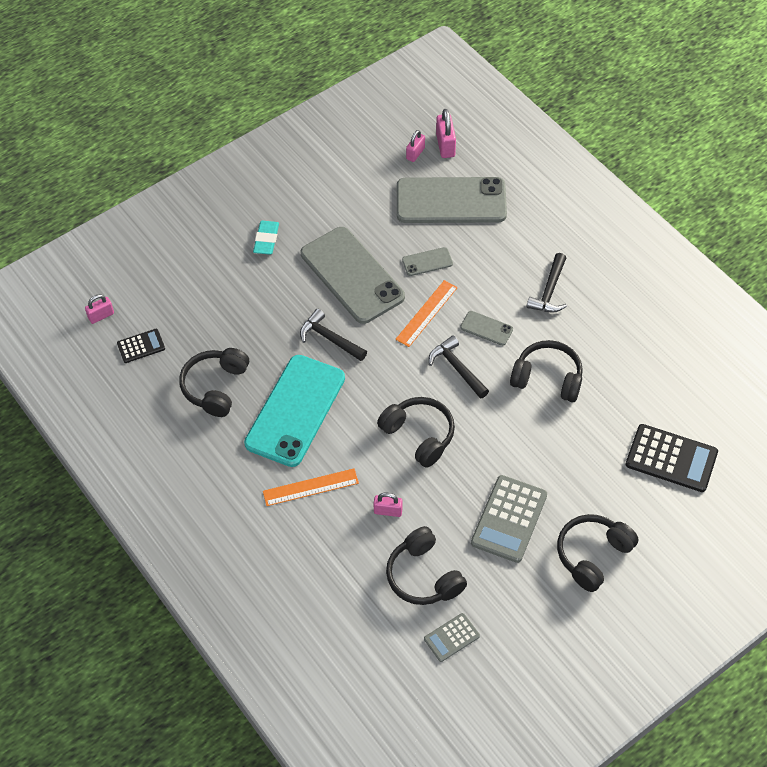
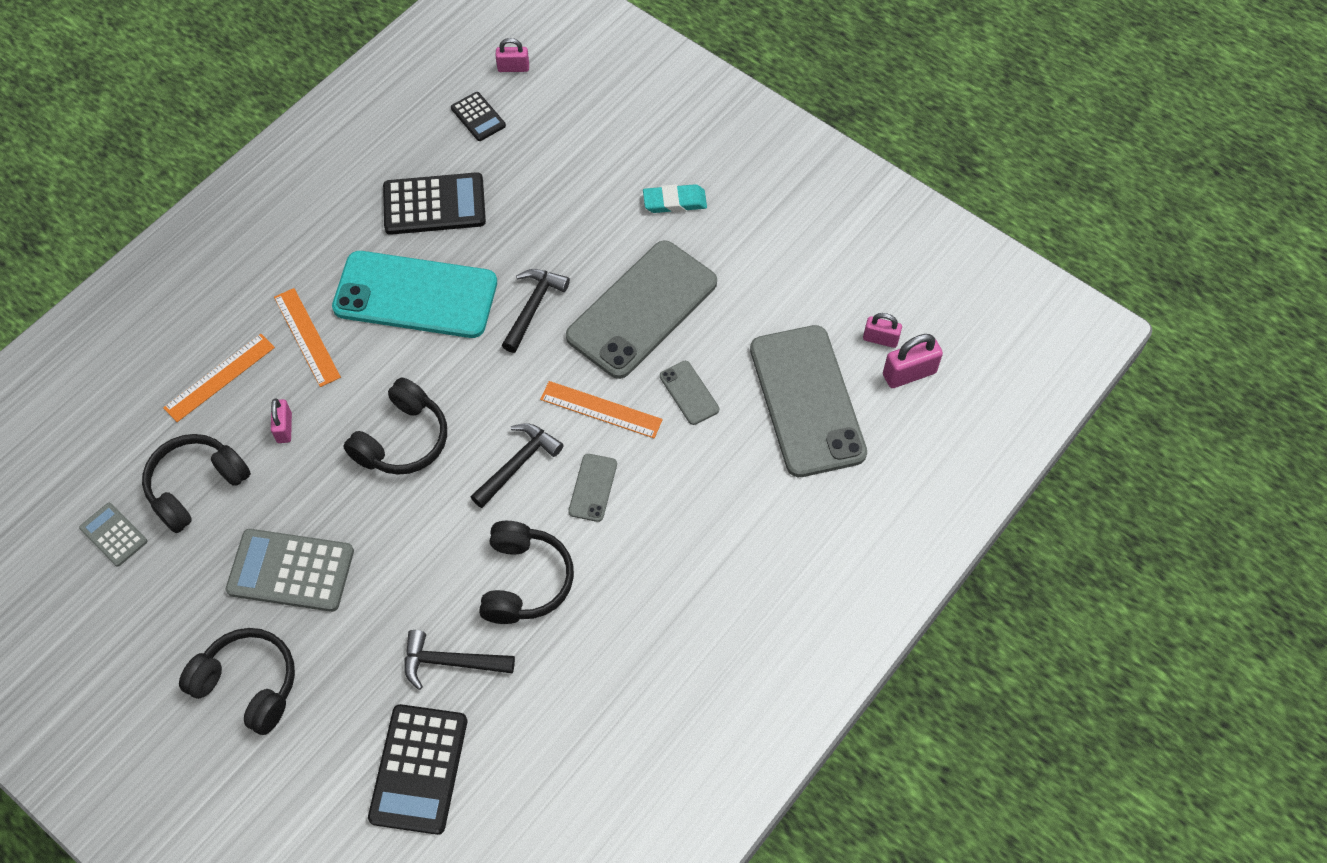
camera: 75 degrees right, 5 degrees up
pink padlock [85,294,114,324] -> pink padlock turned 45 degrees counterclockwise [496,38,529,72]
black headphones [179,348,249,417] -> black calculator [383,172,486,235]
black hammer [527,253,567,313] -> black hammer moved to [404,630,515,690]
none -> orange ruler [163,334,275,422]

